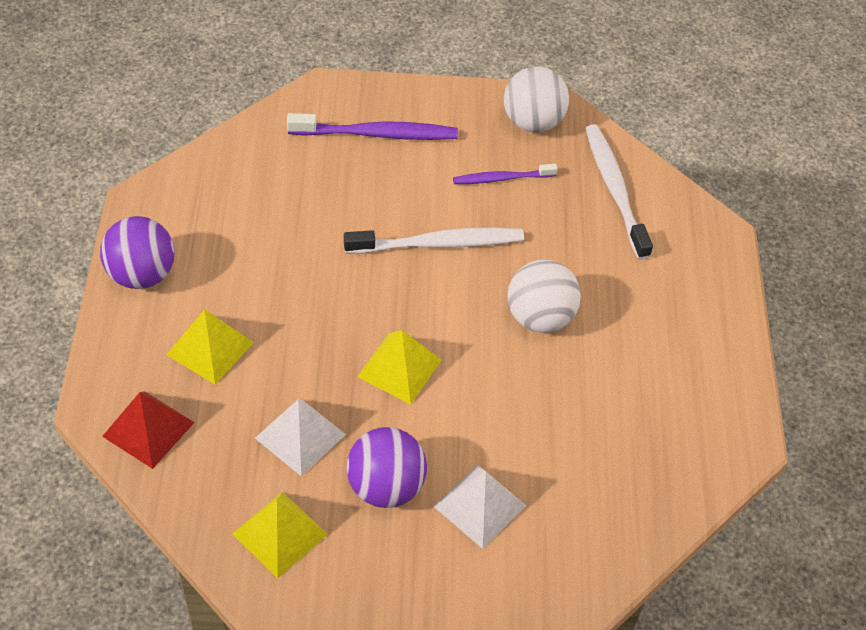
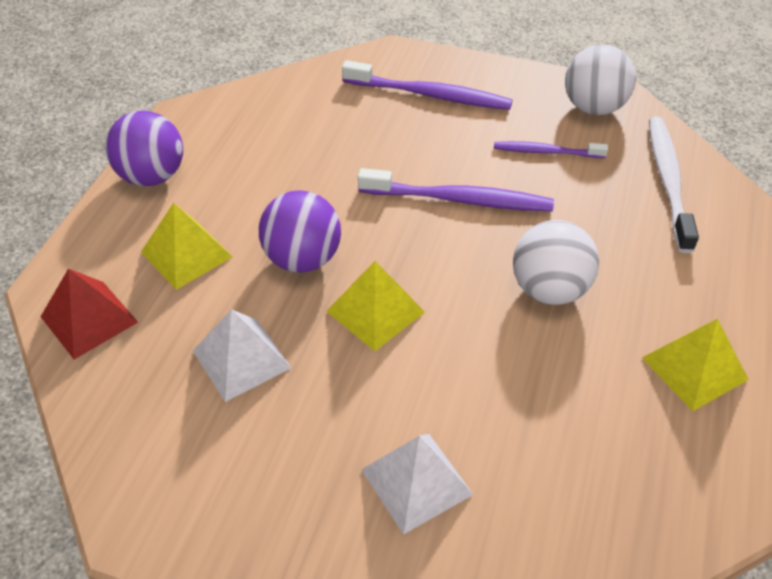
camera: 20 degrees right, 5 degrees down
yellow pyramid [232,492,328,578] -> yellow pyramid moved to [642,319,749,411]
white toothbrush [344,228,524,254] -> purple toothbrush [358,168,554,212]
purple ball [346,427,427,508] -> purple ball moved to [259,190,341,273]

